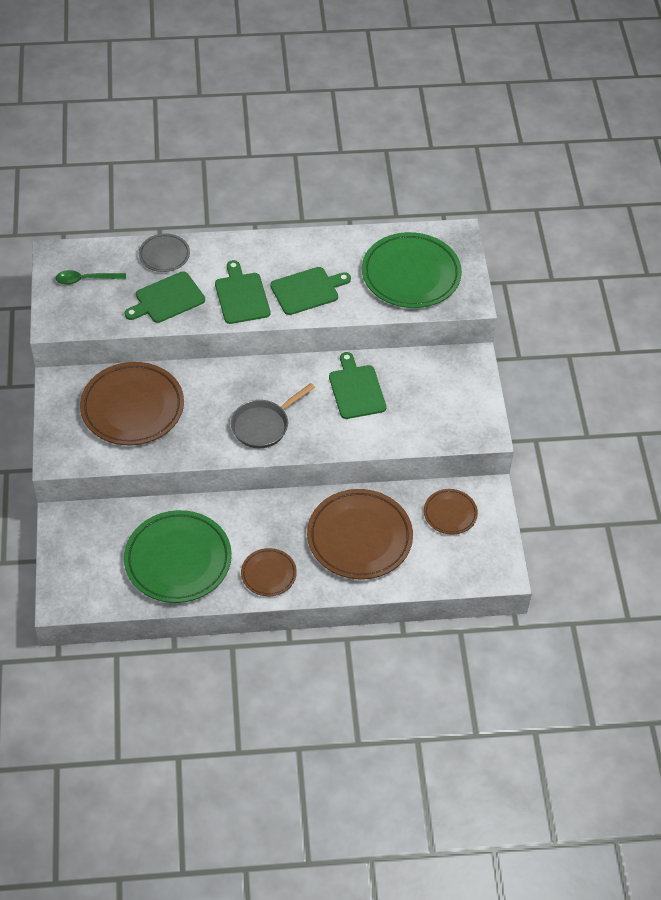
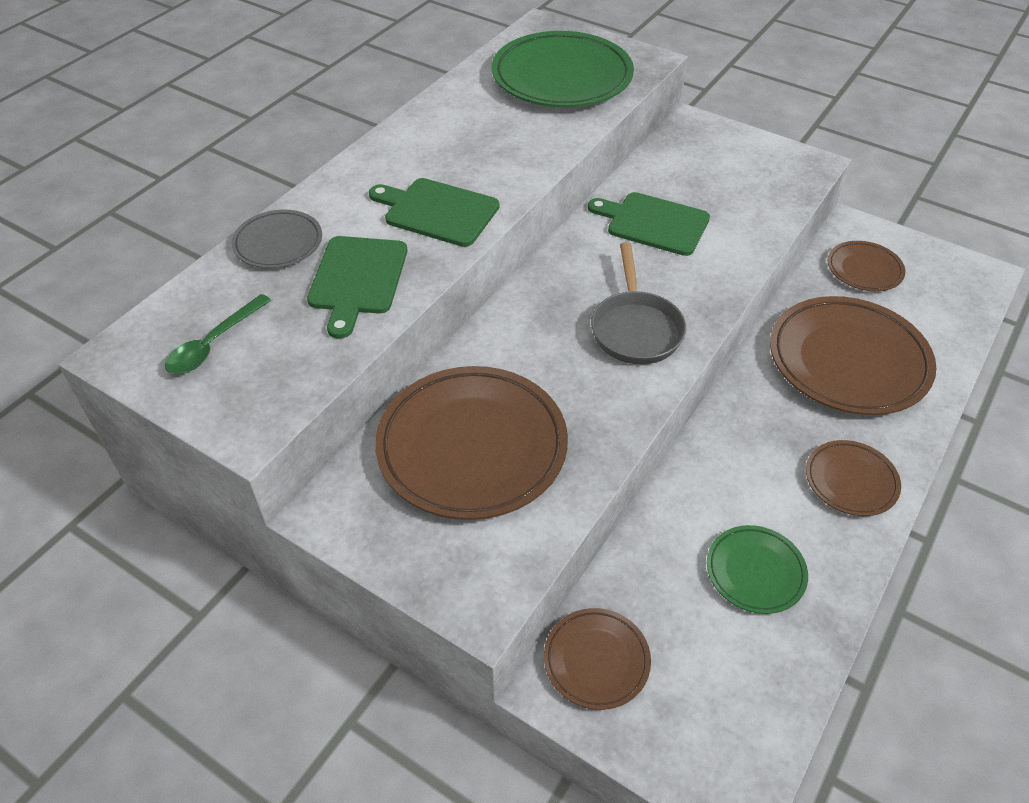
camera: 50 degrees left, 5 degrees down
green plate [124,510,232,603] -> green plate [707,525,808,614], size x0.52
green cutting board [270,267,351,315] -> none
none -> brown plate [544,608,651,710]

